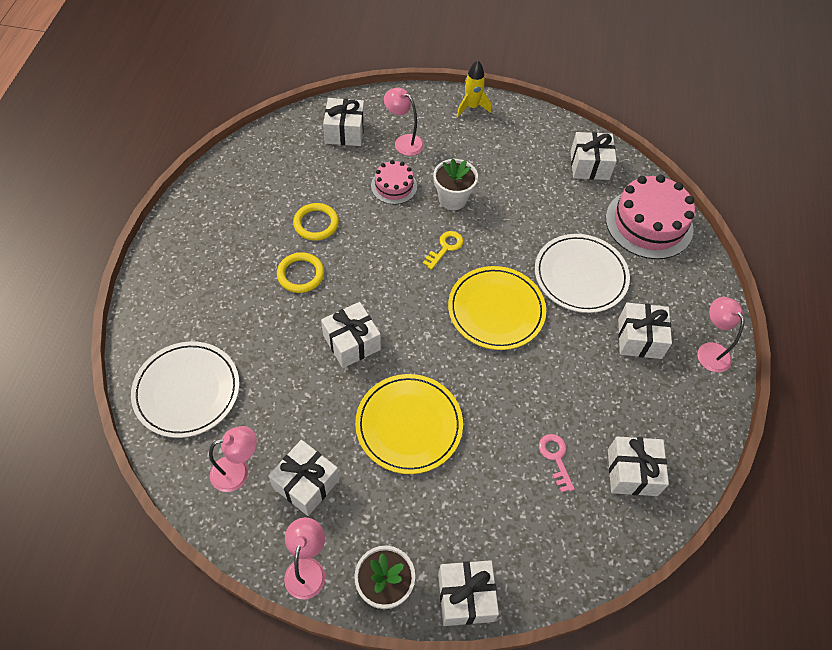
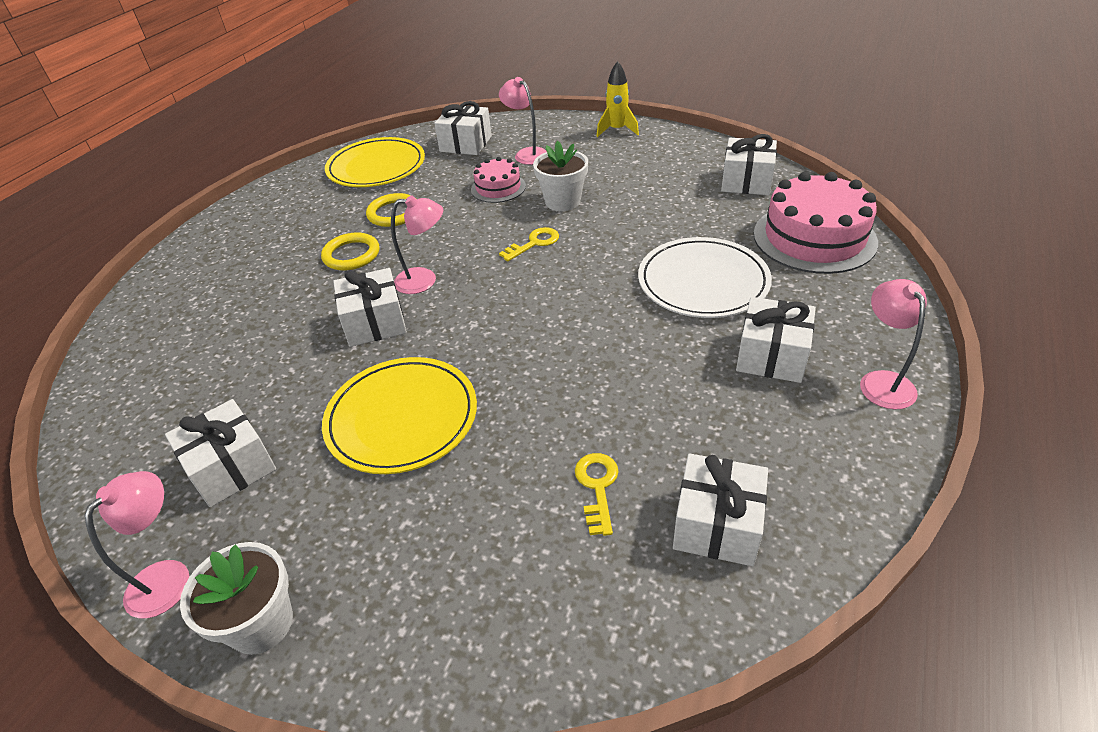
camera: 20 degrees right, 15 degrees down
white plate [131,341,239,438] -> none
pink lamp [209,426,257,492] -> pink lamp moved to [391,195,443,294]
white gift [438,560,499,626] -> none
yellow plate [448,266,546,350] -> yellow plate moved to [325,137,425,187]
pink key [539,434,575,493] -> yellow key [575,453,619,536]

